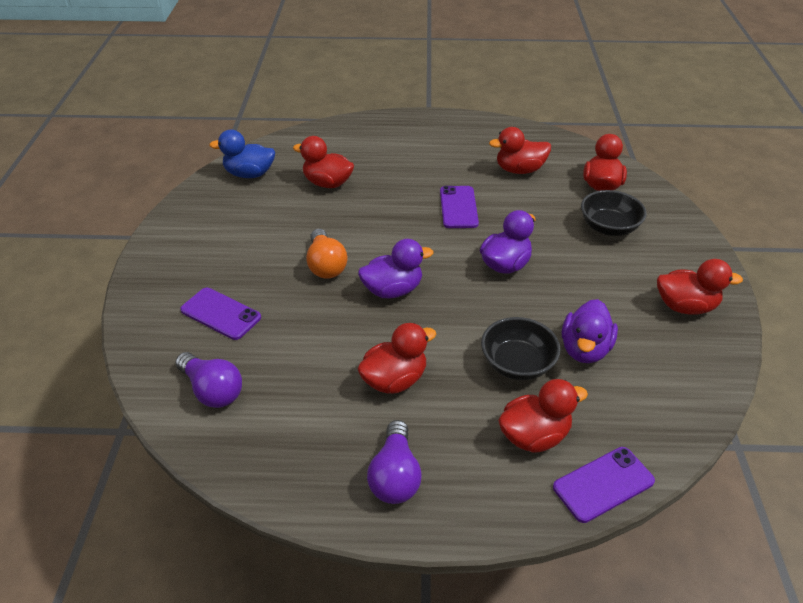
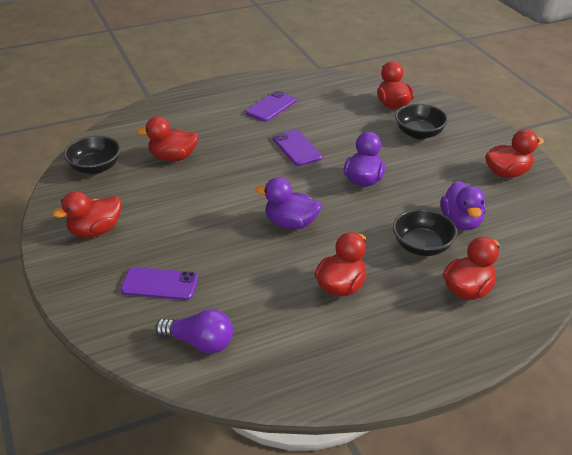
camera: 25 degrees left, 5 degrees down
blue duck [209,130,275,178] -> black bowl [64,136,121,174]
orange light bulb [306,229,347,279] -> none
purple duck [358,239,433,298] -> purple duck turned 120 degrees counterclockwise [255,177,321,229]
purple light bulb [367,420,422,504] -> none
red duck [489,127,551,174] -> red duck moved to [53,191,122,238]
purple phone [553,447,655,523] -> purple phone moved to [246,91,296,122]

